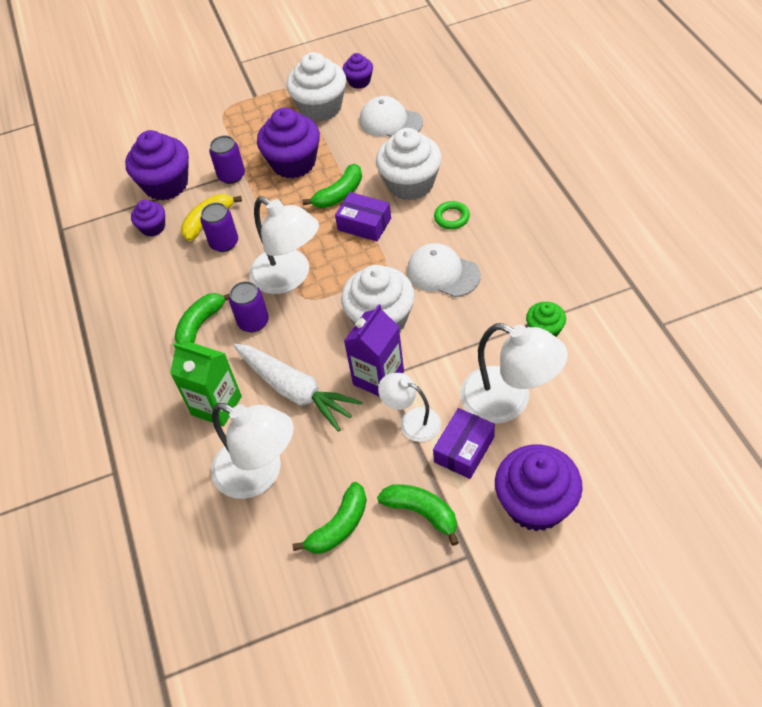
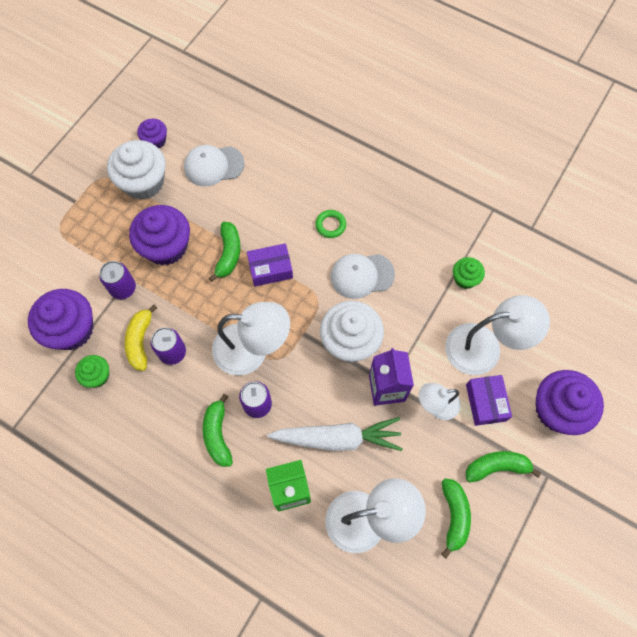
camera: 45 degrees left, 15 degrees up
purple cupcake [131,200,165,237] -> green cupcake [75,355,109,388]
white cupcake [376,128,442,200] -> none

